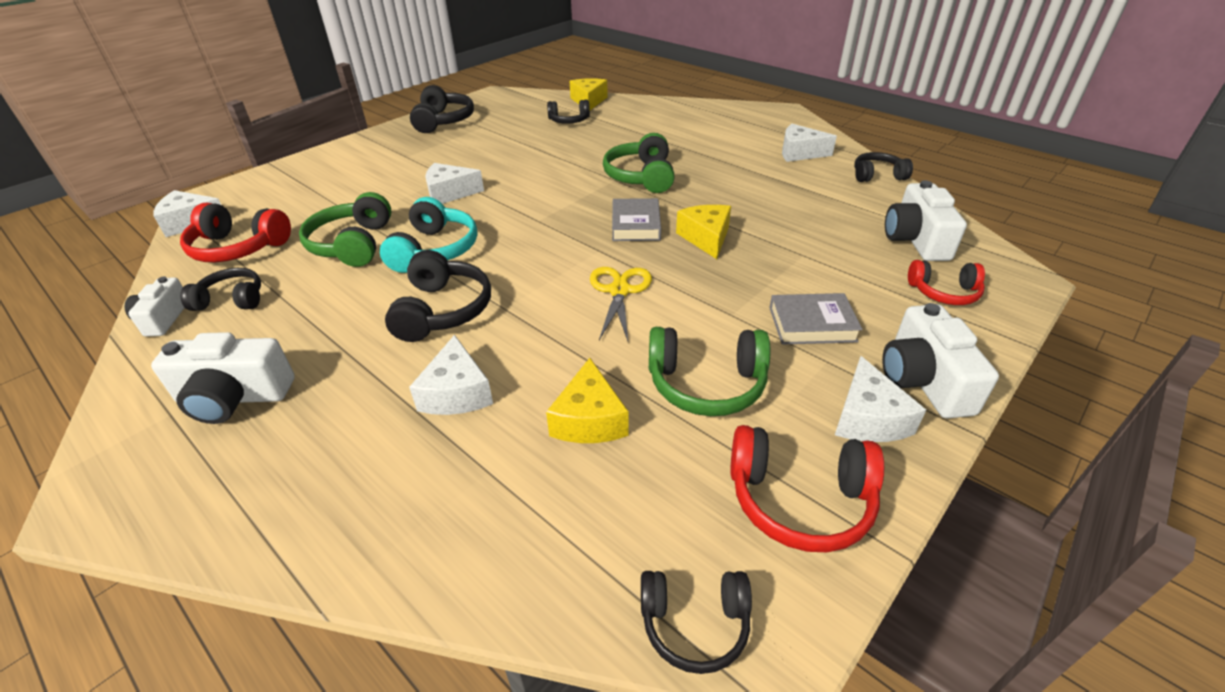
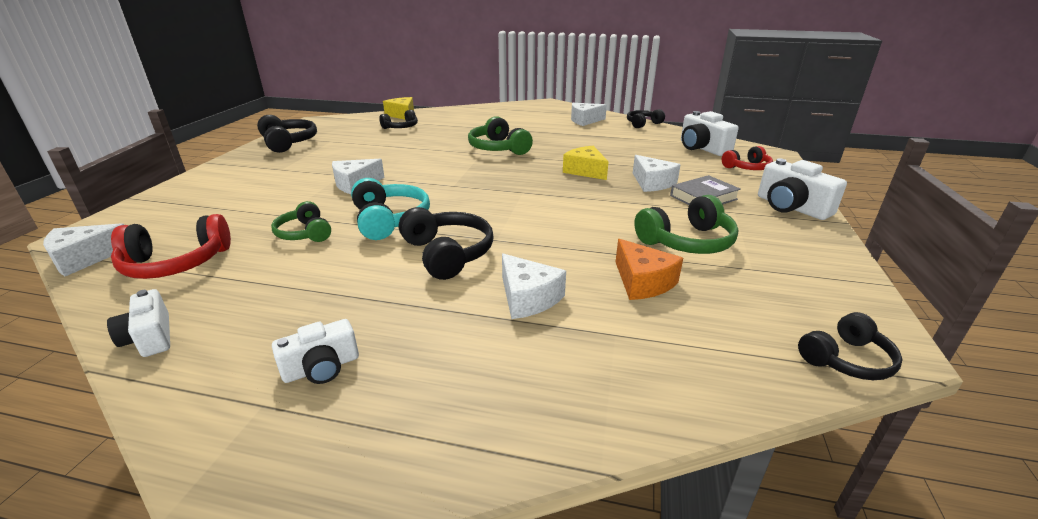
camera: 30 degrees left, 10 degrees down
white camera [151,332,295,424] -> white camera [272,319,359,384], size x0.63
black headphones [180,268,261,311] -> none
green headphones [299,192,392,267] -> green headphones [271,201,331,242], size x0.65
yellow cheese [546,358,629,443] -> orange cheese [616,239,683,300]
yellow scissors [590,267,652,341] -> none
grey book [612,198,661,241] -> none
red headphones [730,425,884,552] -> none
white cheese [835,356,926,442] -> white cheese moved to [633,155,681,192]

